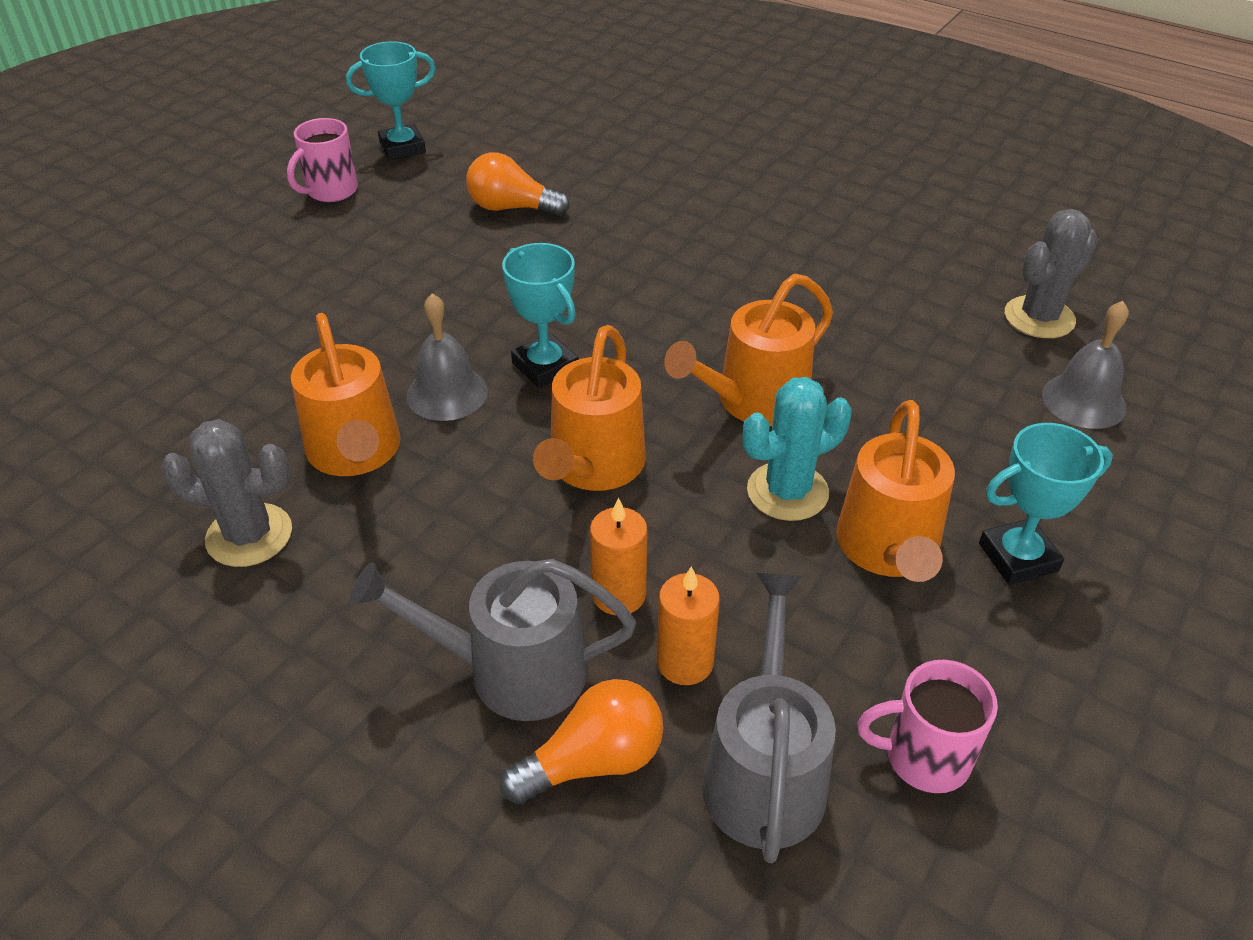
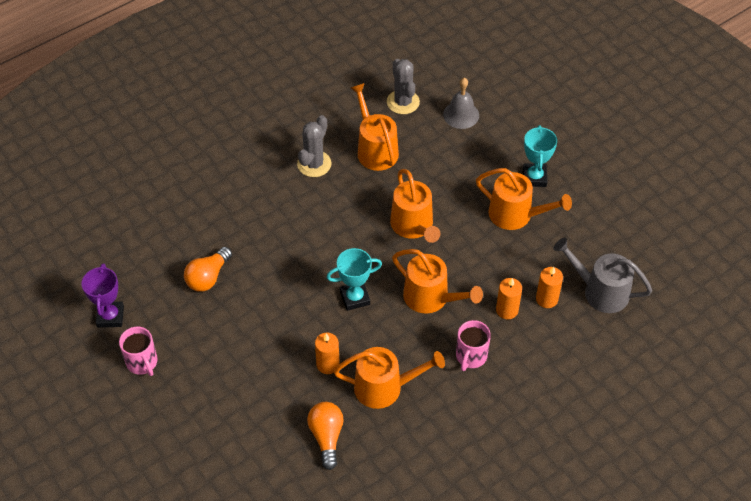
camera: 70 degrees left, 10 degrees up
grey cactus [161,419,292,567] -> grey cactus moved to [297,115,332,177]
turquoise trophy [346,41,436,160] -> purple trophy [82,263,124,328]
grey watering can [350,559,636,721] -> none
grey bell [407,293,488,421] -> none
orange light bulb [499,679,664,804] -> orange light bulb moved to [307,402,344,470]
turquoise cactus [742,377,852,521] -> none
pink mug [857,660,998,793] -> pink mug moved to [456,320,491,371]
none -> orange candle [315,333,340,374]
none -> orange watering can [351,83,399,171]

